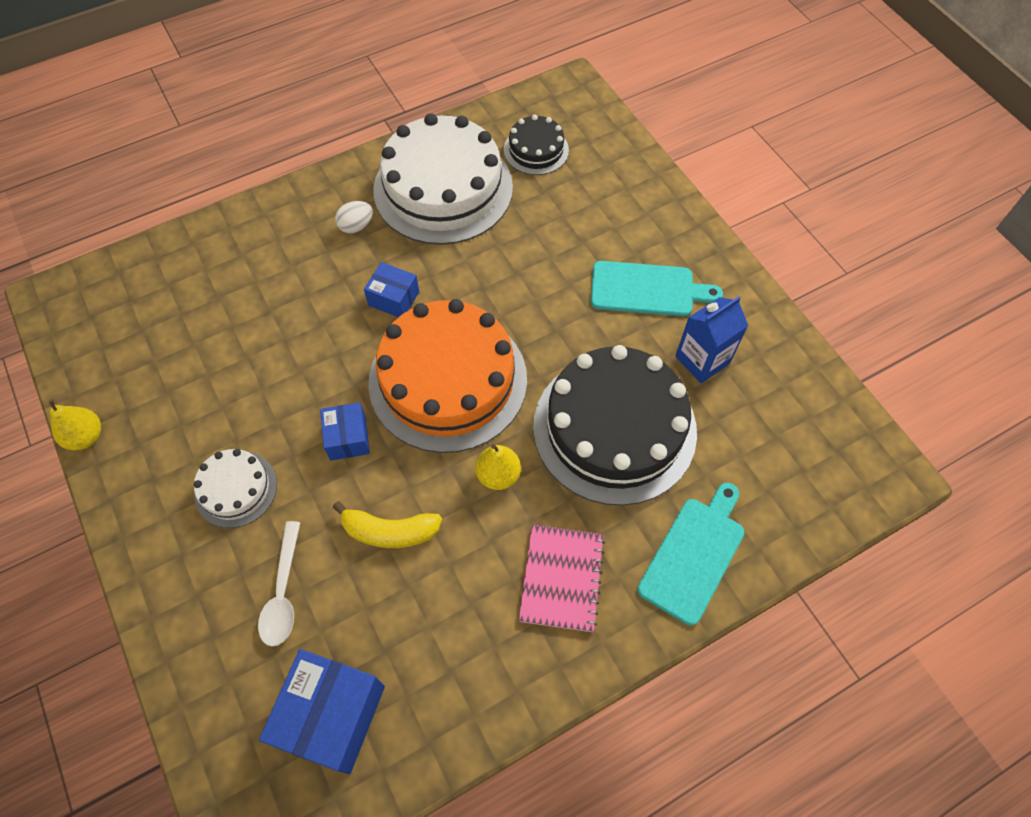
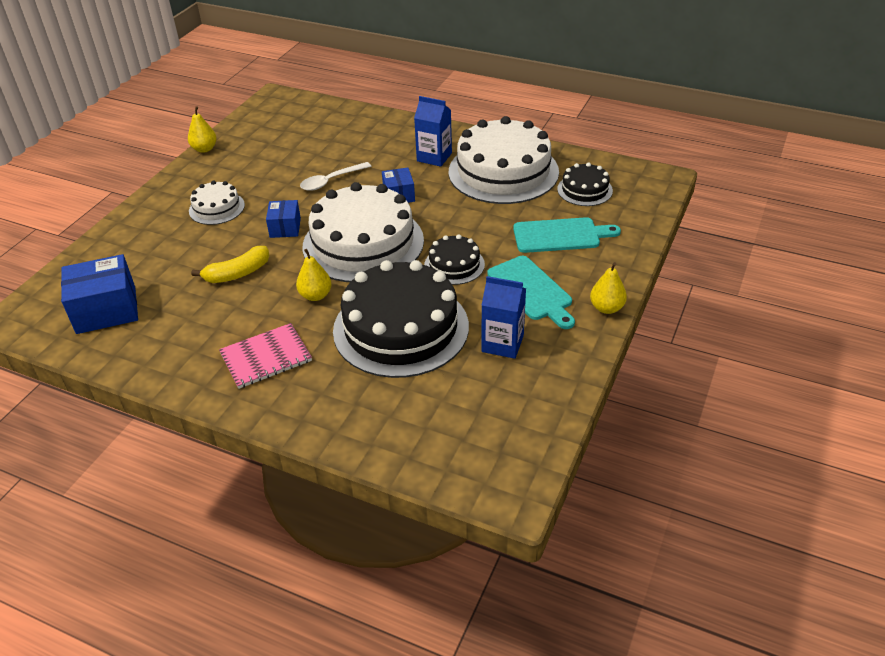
camera: 55 degrees right, 20 degrees down
white spoon [258,521,300,647] -> white spoon moved to [300,162,371,191]
blue box [320,402,370,461] -> blue box turned 45 degrees counterclockwise [266,200,301,238]
yellow banana [333,501,442,548] -> yellow banana turned 90 degrees counterclockwise [191,246,270,283]
white egg [335,201,373,233] -> blue carton [414,96,452,167]
orange cake [368,299,527,453] -> white cake [302,182,424,282]
turquoise cutting board [637,483,745,626] -> turquoise cutting board moved to [513,217,621,253]
none -> black cake [424,234,485,285]
none -> yellow pear [590,262,627,314]

